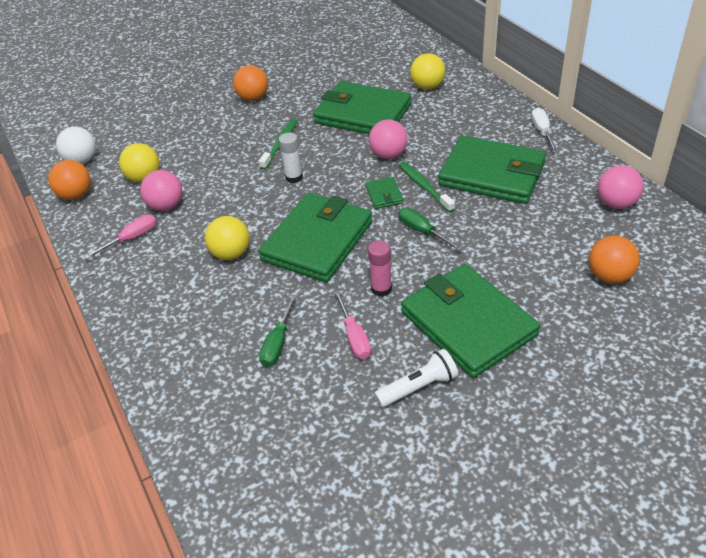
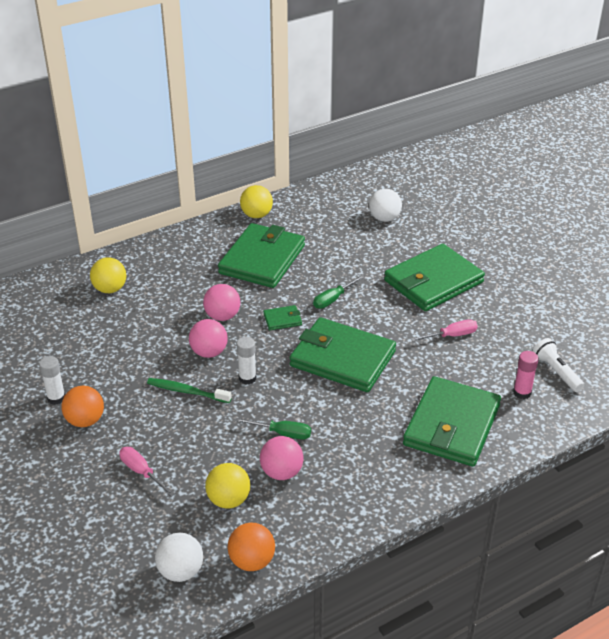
camera: 95 degrees left, 5 degrees down
pink screwdriver [84,214,156,259] -> pink screwdriver moved to [119,447,175,497]
yellow ball [205,216,250,260] -> yellow ball moved to [240,185,273,218]
green screwdriver [259,295,297,367] -> green screwdriver moved to [235,418,311,440]
green wallet [313,81,412,134] -> green wallet moved to [403,376,501,467]
pink glue stick [368,240,392,297] -> pink glue stick moved to [513,351,539,399]
white flashlight [374,349,458,407] -> white flashlight moved to [533,338,584,392]
green toothbrush [399,162,455,213] -> none
white screwdriver [531,108,558,152] -> none
orange ball [589,236,640,284] -> white ball [369,189,402,222]
pink ball [597,165,644,209] -> pink ball moved to [189,319,228,358]
none -> white glue stick [39,356,65,405]

